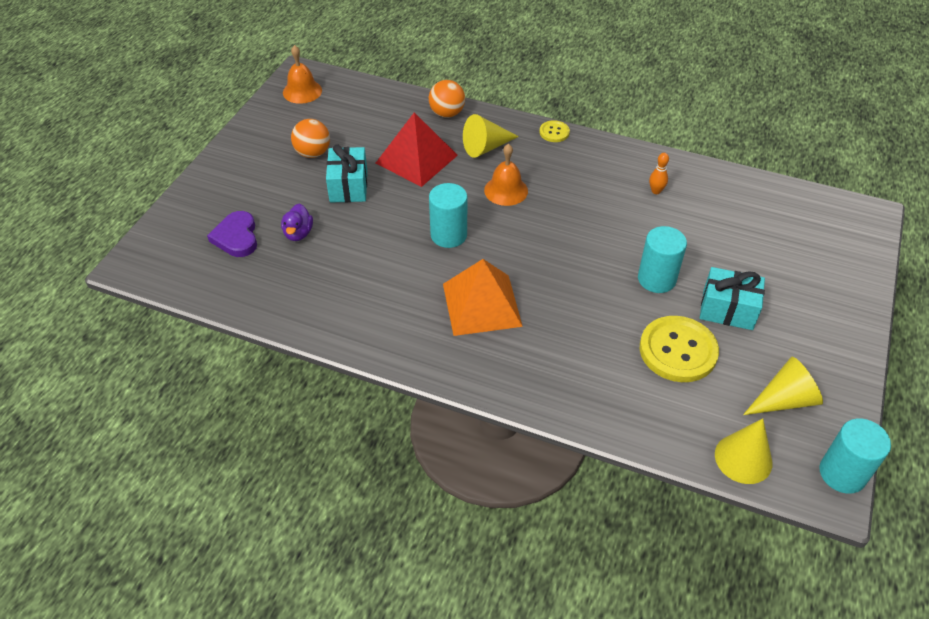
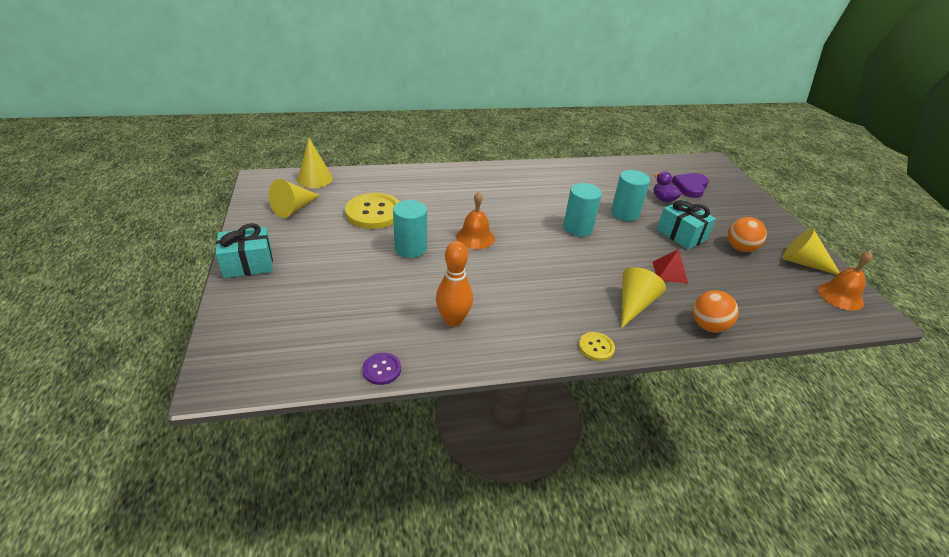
camera: 145 degrees right, 10 degrees down
purple heart [207,211,257,257] -> purple heart turned 105 degrees counterclockwise [672,173,709,198]
red pyramid [376,112,458,187] -> red pyramid [653,249,688,283], size x0.52
orange pyramid [443,259,523,336] -> none
orange bell [484,144,528,206] -> orange bell moved to [456,192,495,249]
orange bowling pin [649,153,669,194] -> orange bowling pin [436,241,473,327], size x1.87
turquoise gift [700,267,765,330] -> turquoise gift moved to [215,223,273,278]
turquoise cylinder [819,418,891,494] -> turquoise cylinder moved to [611,170,650,221]
none -> purple button [362,353,401,385]
none -> yellow cone [782,228,840,275]

